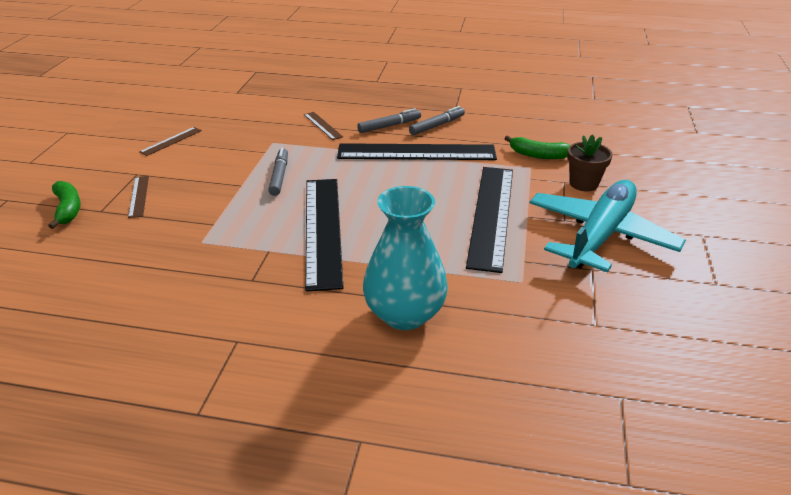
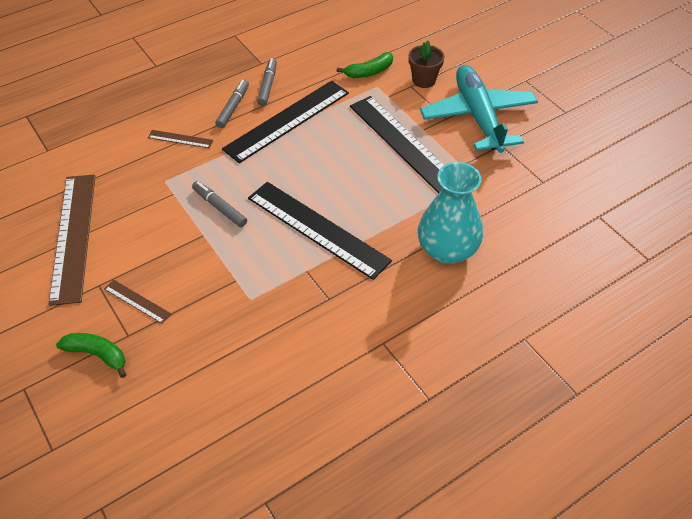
camera: 45 degrees left, 15 degrees up
brown ruler [139,127,202,156] -> brown ruler [48,175,95,306], size x2.29

